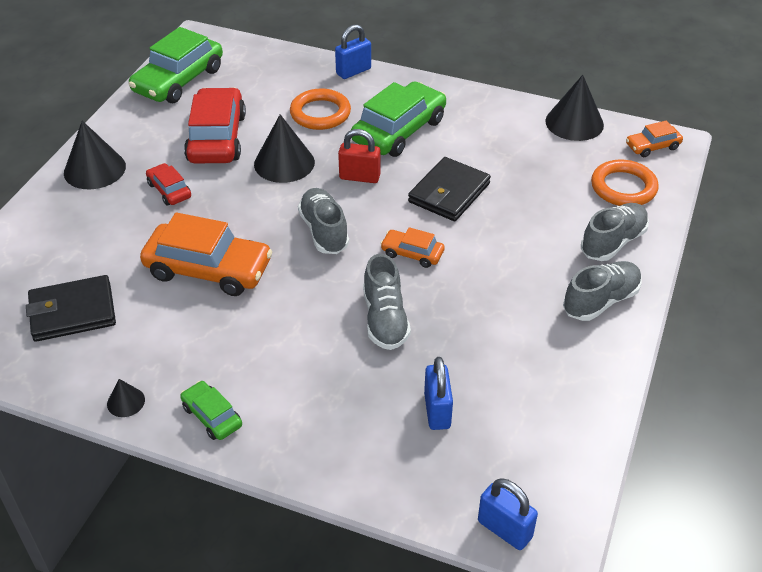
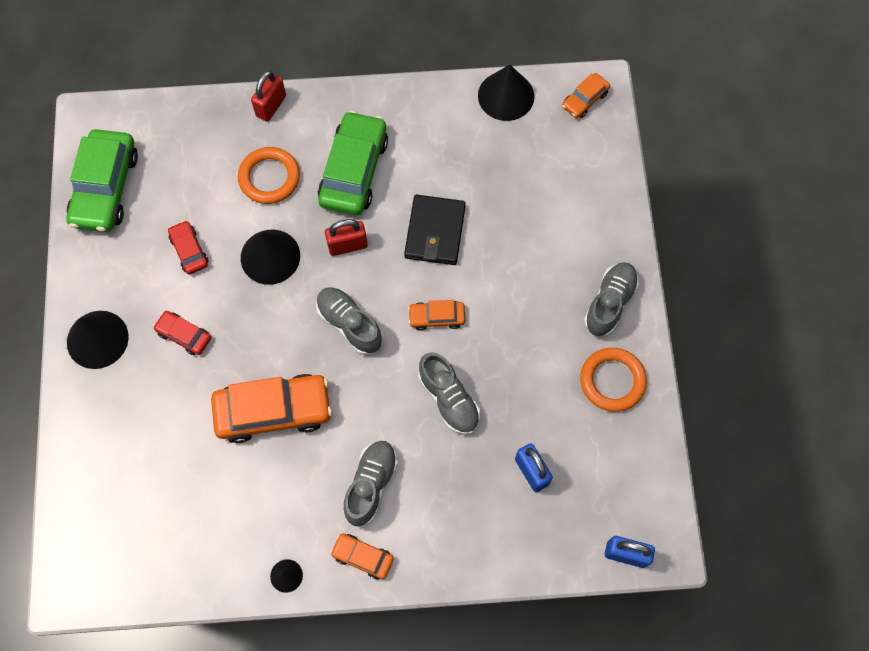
camera: 25 degrees left, 25 degrees up
black wallet [26,275,116,342] -> none
green car [180,381,242,440] -> orange car [330,533,394,579]
red car [184,87,246,163] -> red car [168,220,209,274], size x0.50
blue padlock [335,24,371,79] -> red padlock [251,70,286,122]
grey shoe [581,203,649,261] -> grey shoe moved to [343,441,398,526]
orange ring [591,159,659,206] -> orange ring moved to [580,348,647,412]

